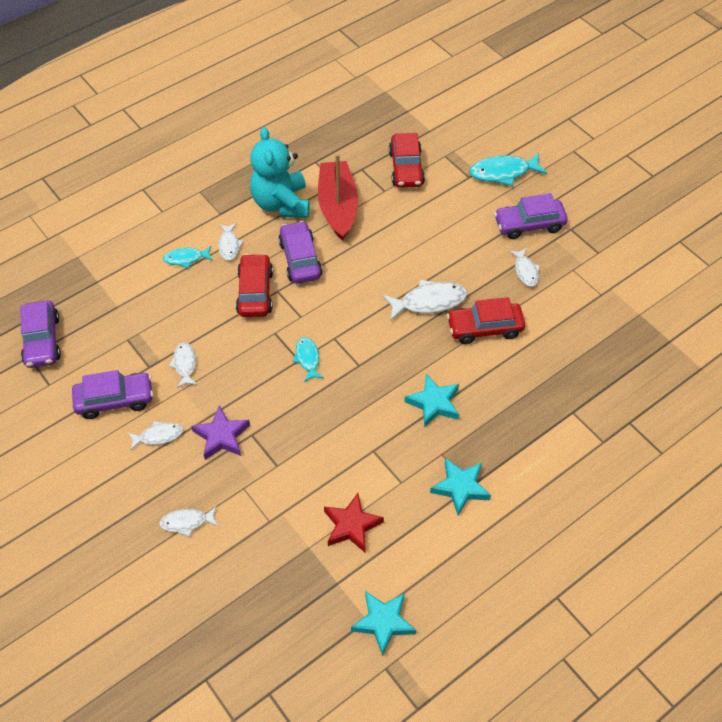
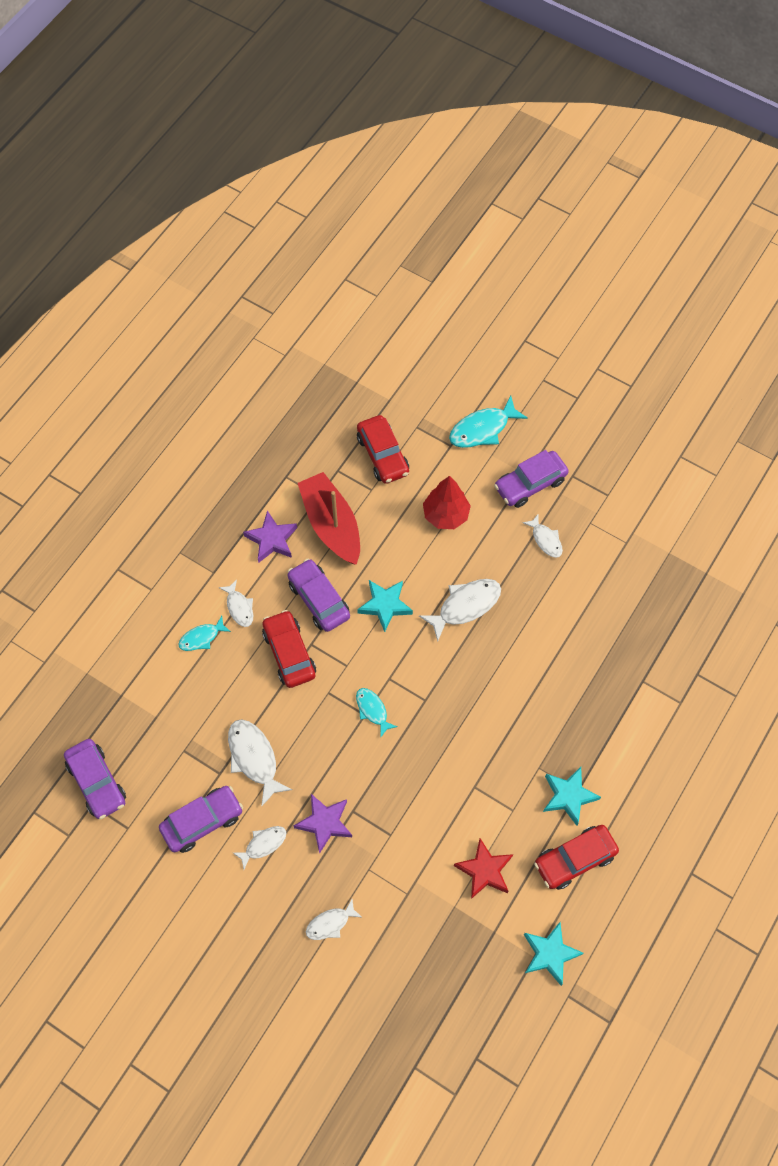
camera: 20 degrees left, 10 degrees up
white fish [169,342,197,388] -> white fish [228,719,293,807], size x1.66
turquoise teddy bear [250,127,310,218] -> purple star [243,511,297,563]
turquoise star [404,374,459,428] -> turquoise star moved to [357,580,413,632]
red car [447,297,525,344] -> red car moved to [534,825,619,890]
none -> red tree [423,476,471,529]

